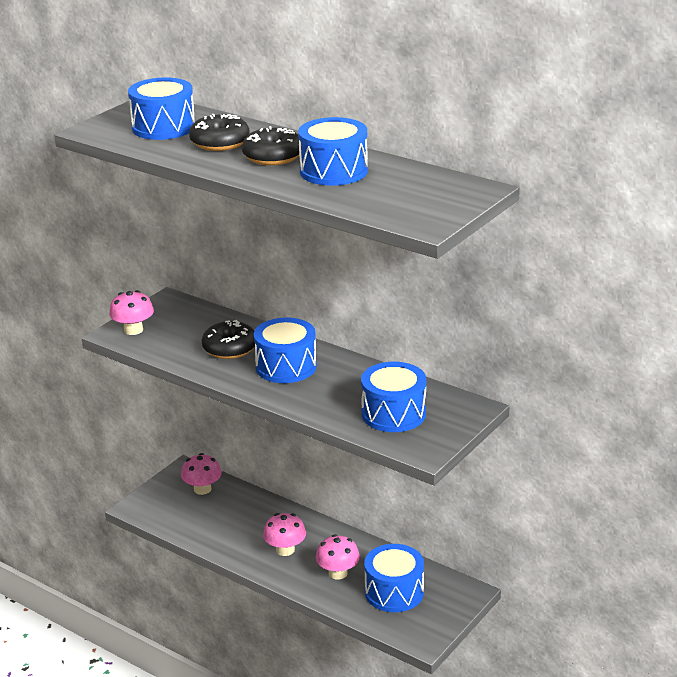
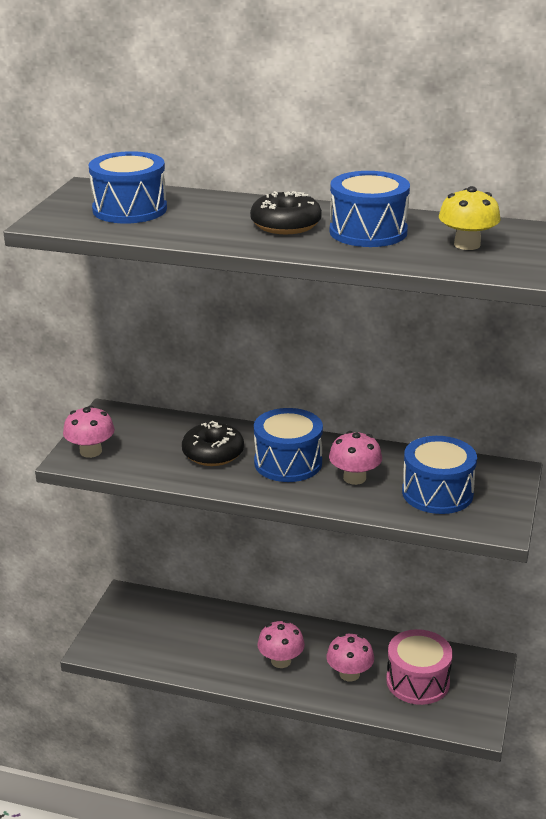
camera: 20 degrees left, 0 degrees up
pink mushroom [181,453,222,495] -> pink mushroom moved to [329,431,382,485]
black donut [189,114,250,151] -> none
blue drum [364,544,424,612] -> pink drum [386,629,453,705]
none -> yellow mushroom [439,186,501,250]

